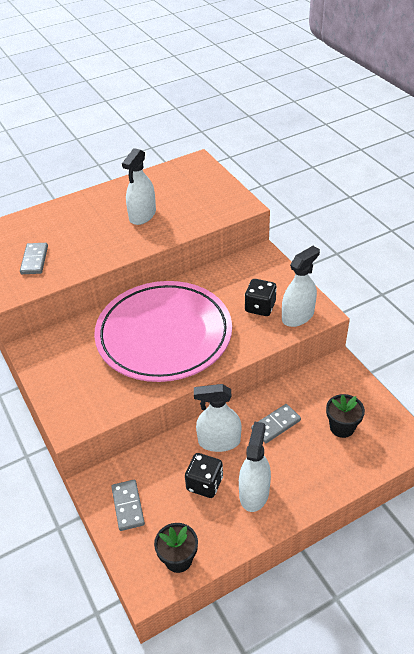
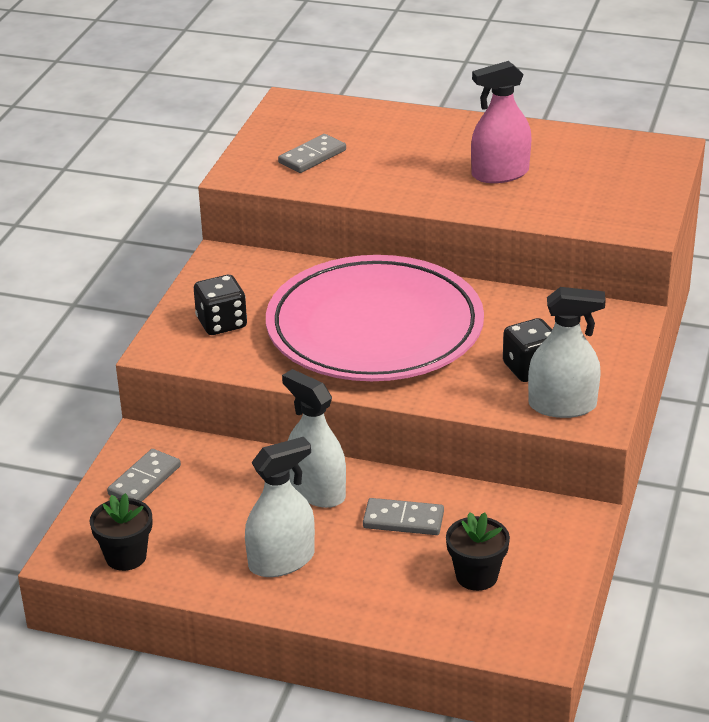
camera: 45 degrees right, 10 degrees down
white spray bottle [122,148,156,225] -> pink spray bottle [471,61,532,183]
black dice [185,453,223,498] -> black dice moved to [194,275,247,335]

